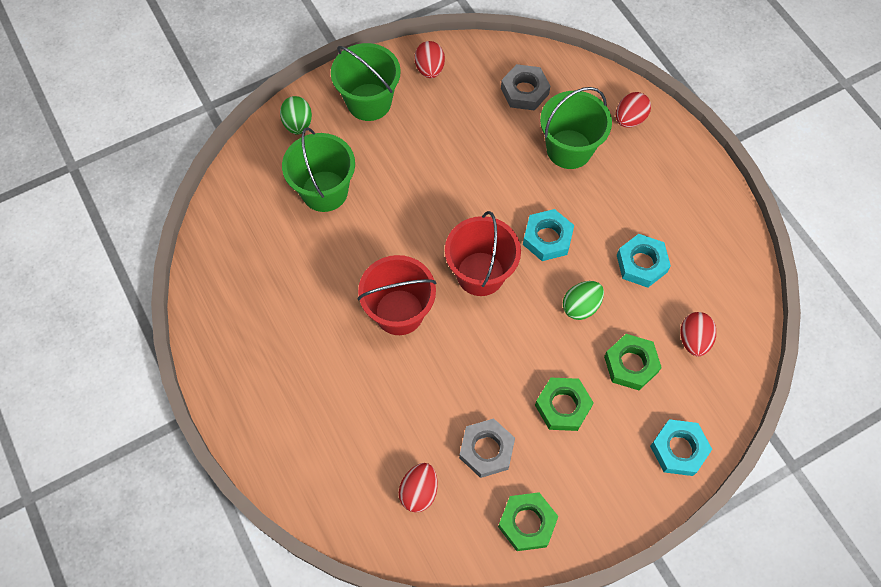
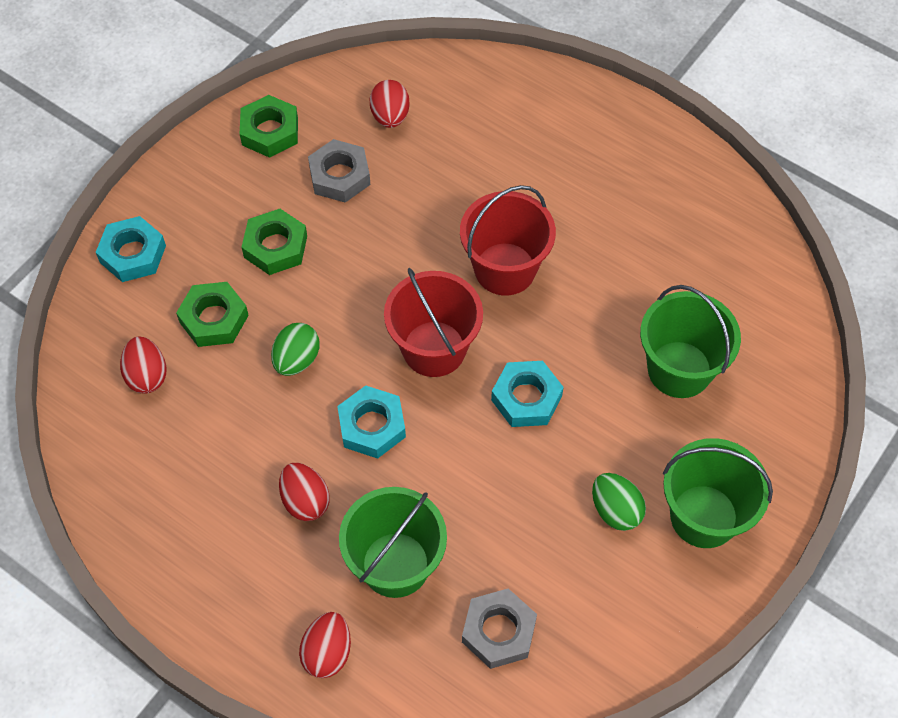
camera: 155 degrees right, 5 degrees down
green egg [280,96,312,135] -> green egg moved to [592,473,646,531]
red egg [414,41,445,78] -> red egg moved to [279,463,329,521]
turquoise nut [617,234,671,288] -> turquoise nut moved to [491,361,564,427]

